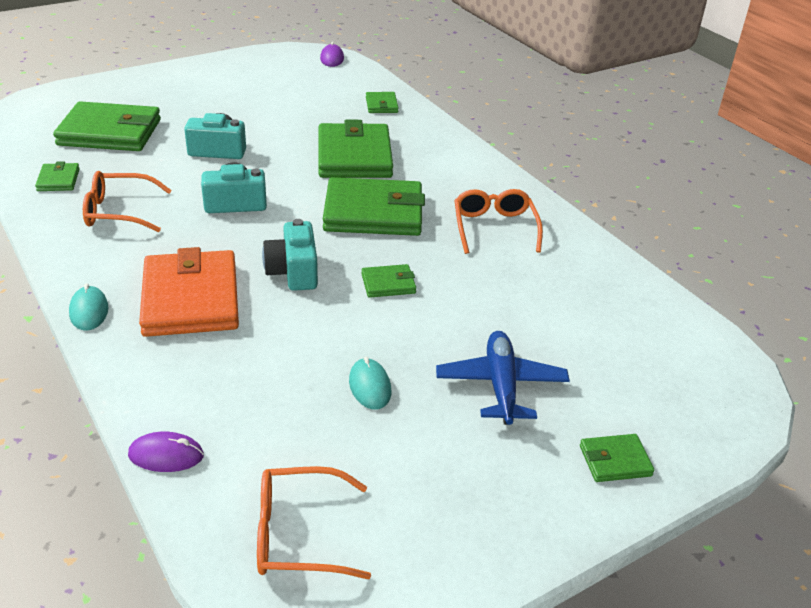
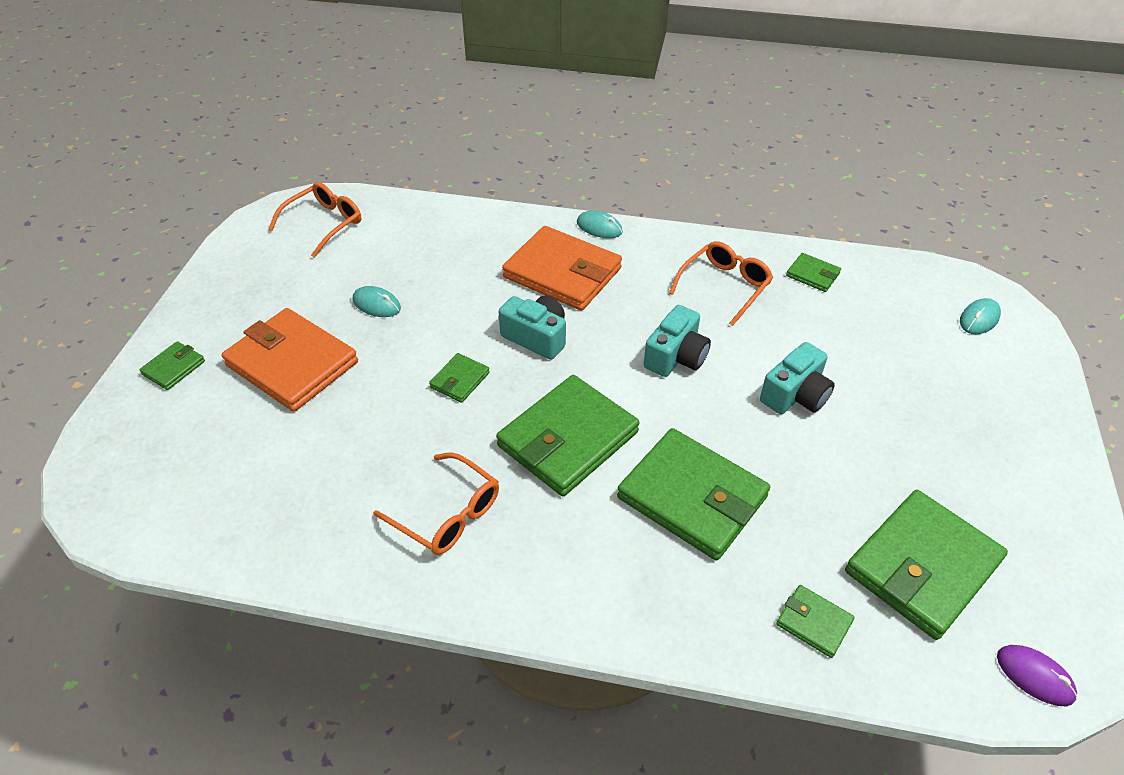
camera: 135 degrees right, 10 degrees up
green wallet [53,101,161,151] -> green wallet moved to [845,490,1008,640]
purple mouse [128,432,204,472] -> none
blue plane [436,331,570,425] -> orange wallet [222,308,358,412]
none -> turquoise mouse [960,298,1001,334]

